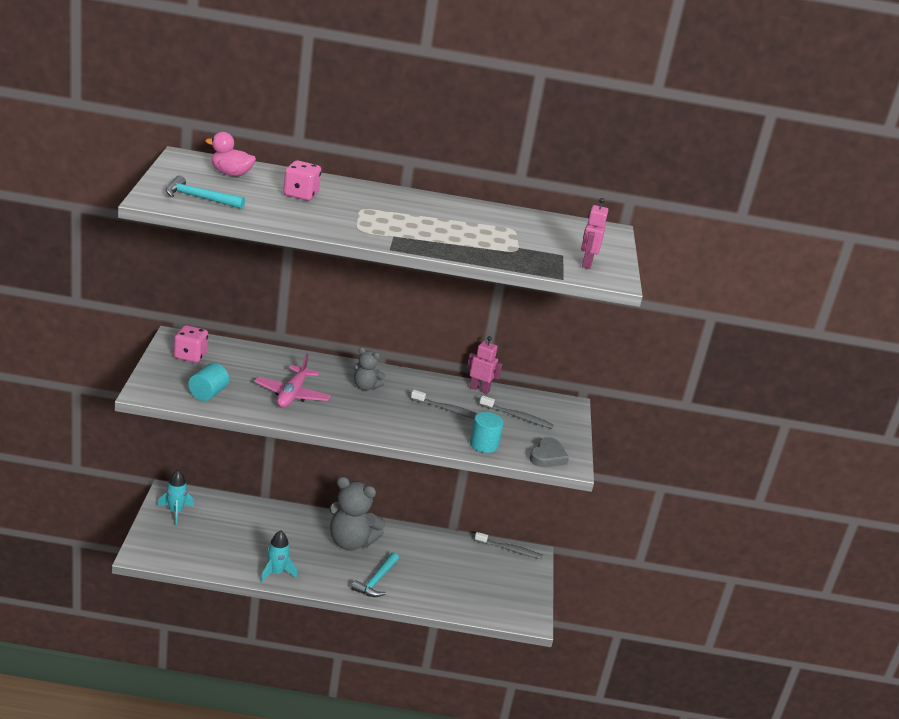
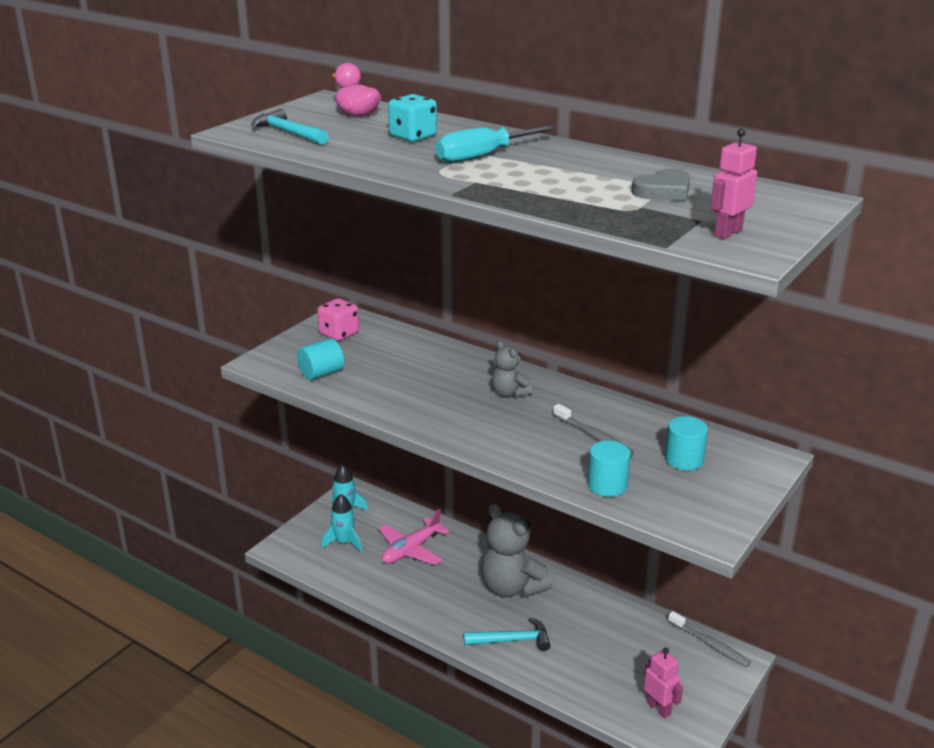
camera: 35 degrees right, 0 degrees up
pink plane [254,354,331,408] -> pink plane moved to [379,509,450,565]
turquoise rocket [260,531,297,583] -> turquoise rocket moved to [321,494,362,552]
pink dice [283,161,321,201] -> turquoise dice [388,94,437,142]
turquoise hammer [351,552,399,597] -> turquoise hammer turned 150 degrees counterclockwise [464,618,551,651]
pink robot [467,336,503,394] -> pink robot moved to [644,647,683,718]
grey toothbrush [480,395,554,429] -> turquoise cylinder [665,416,708,470]
grey heart [529,437,569,467] -> grey heart moved to [632,168,690,201]
none -> turquoise screwdriver [436,126,555,163]

